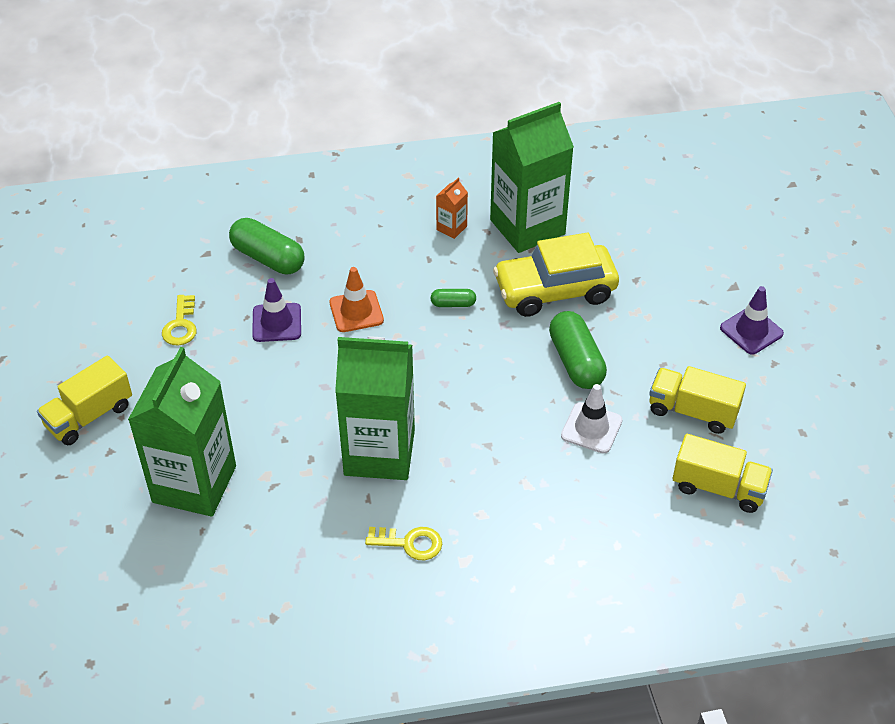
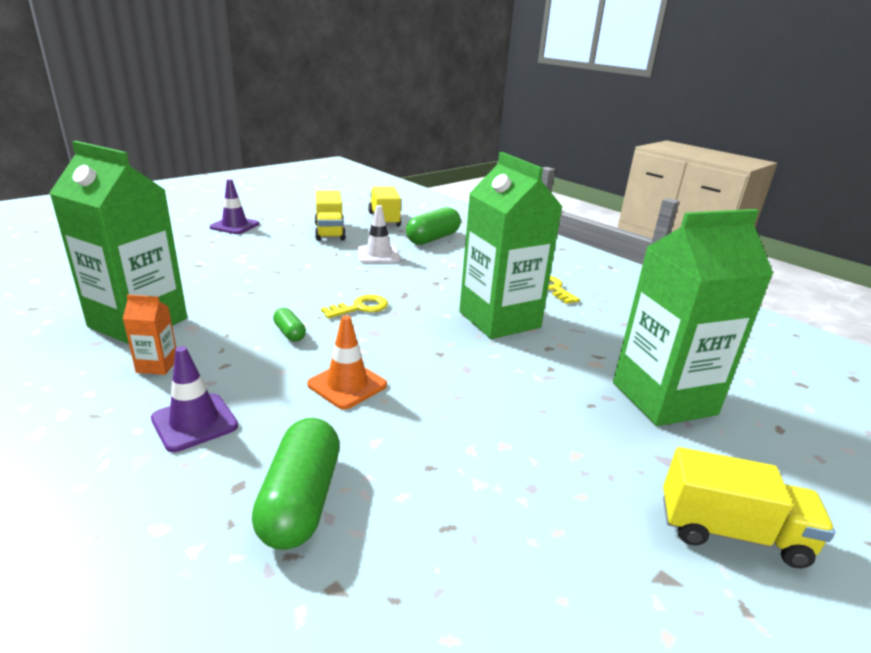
camera: 125 degrees left, 20 degrees down
yellow key [162,295,197,346] -> yellow key moved to [321,295,388,318]
purple traffic cone [252,278,301,342] -> purple traffic cone moved to [151,346,238,452]
yellow car [493,233,619,317] -> none
green capsule [549,311,607,389] -> green capsule moved to [406,207,461,245]

